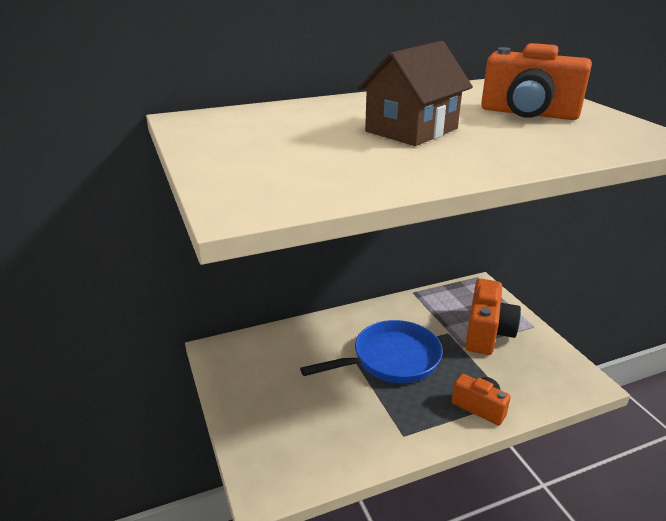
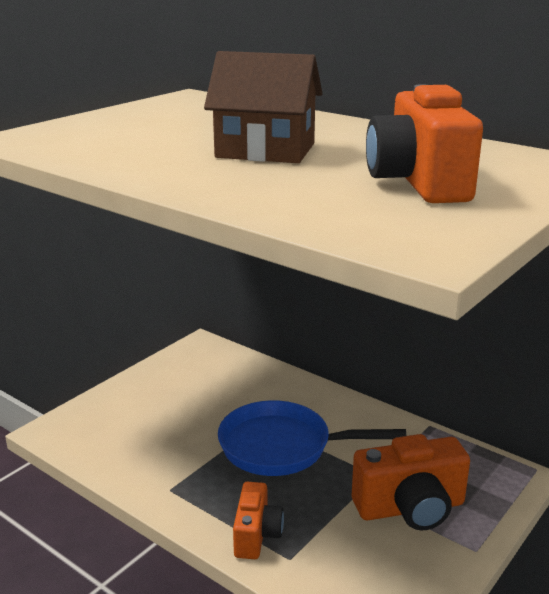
camera: 60 degrees right, 5 degrees down
blue pan [300,320,443,383] -> blue pan turned 150 degrees clockwise [218,400,406,476]

